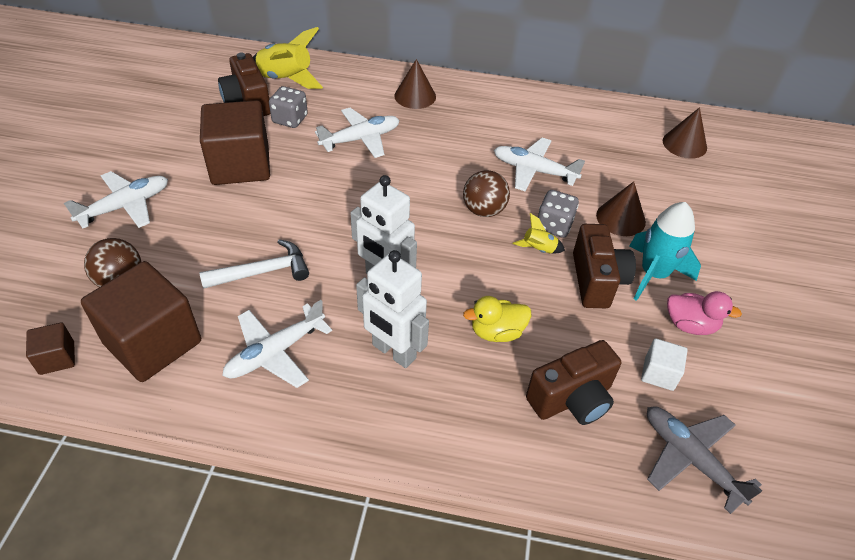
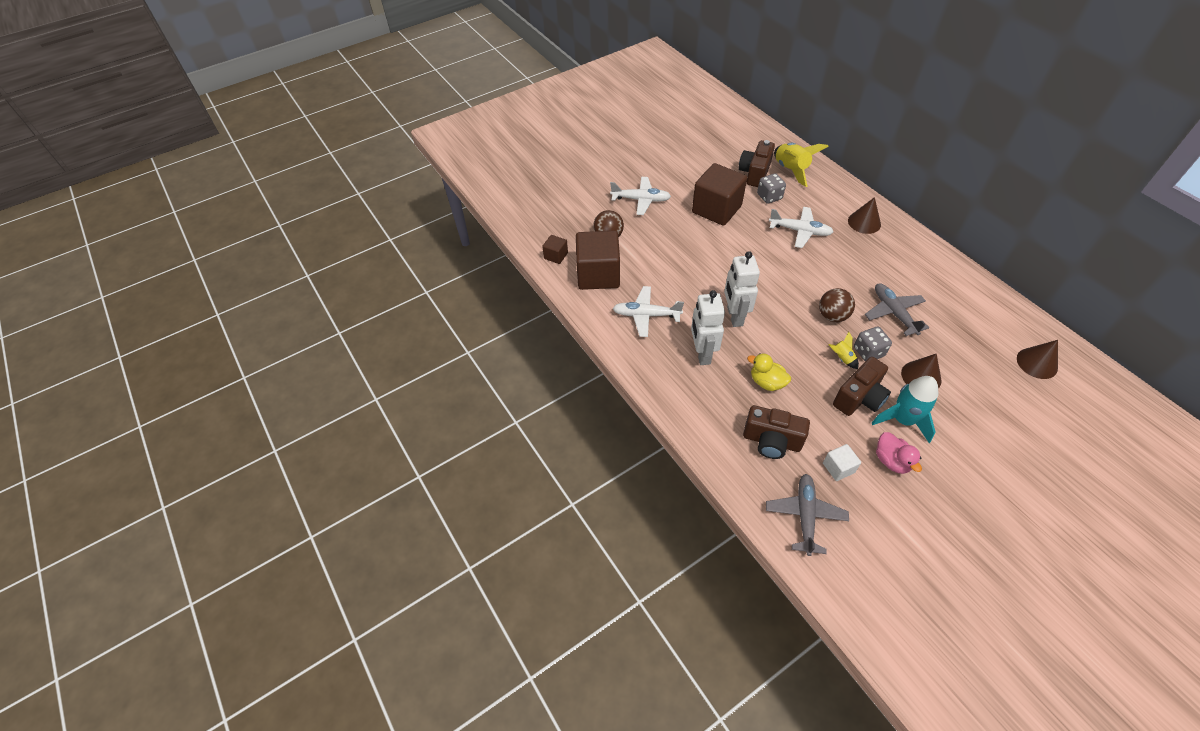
camera: 50 degrees right, 5 degrees up
white hammer [200,239,309,289] -> none
white plane [494,138,585,191] -> grey plane [865,283,929,336]

